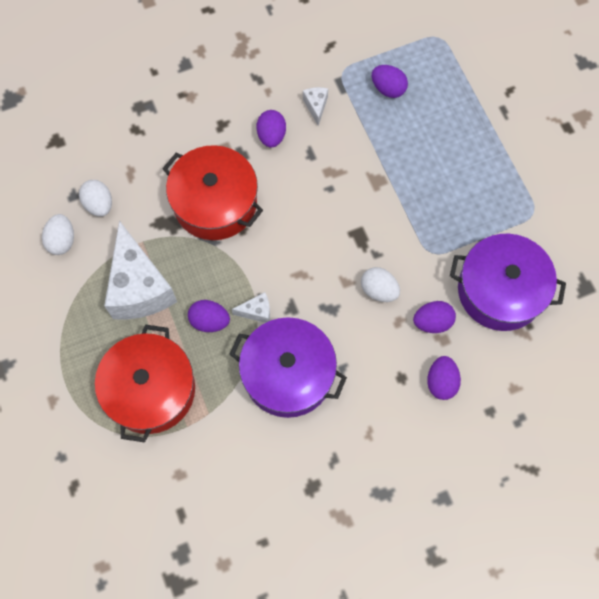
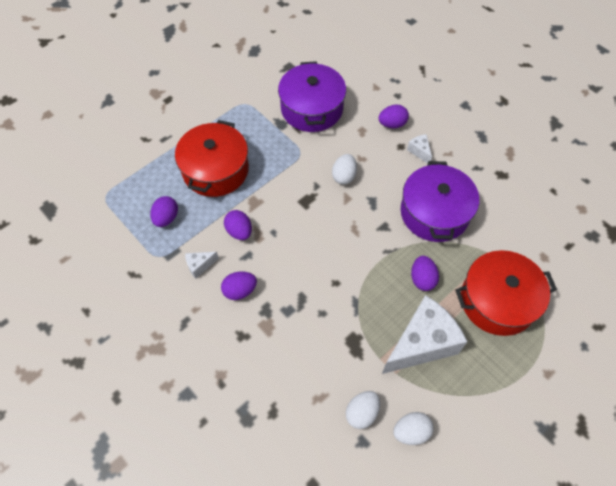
camera: 110 degrees left, 10 degrees down
red pot [162,145,263,240] -> red pot moved to [175,120,249,197]
white cheese [232,292,270,323] -> white cheese moved to [407,134,432,164]
purple egg [413,301,456,333] -> purple egg moved to [224,210,252,240]

